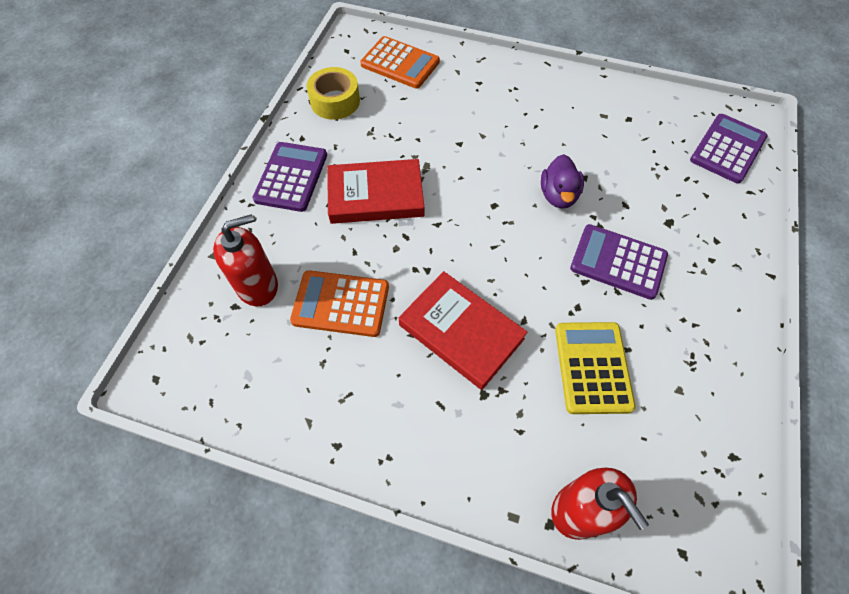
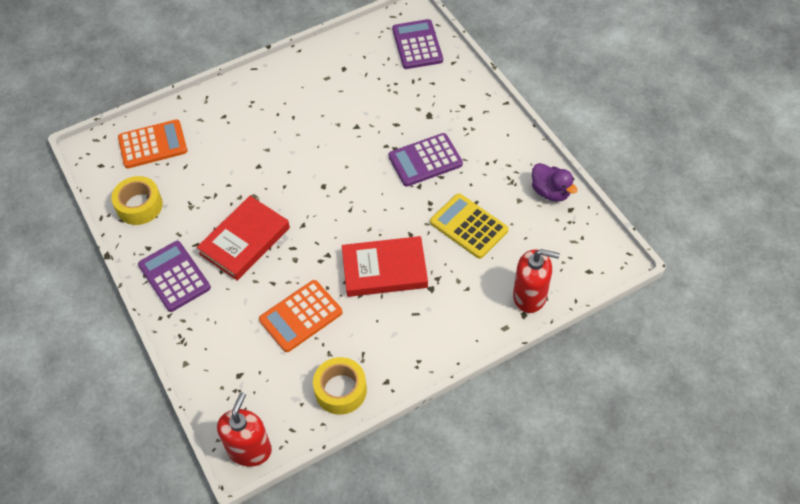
camera: 45 degrees left, 5 degrees down
red soap dispenser [213,214,278,306] -> red soap dispenser moved to [217,392,272,467]
purple duck [541,154,584,209] -> purple duck moved to [532,163,578,202]
none -> yellow tape [313,357,367,415]

